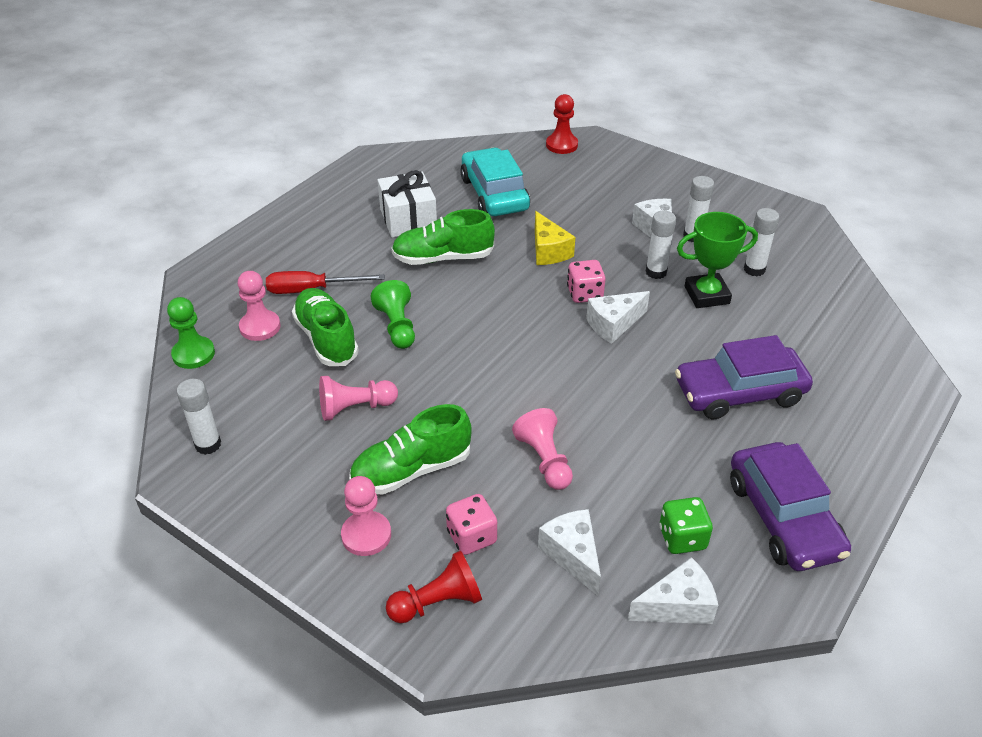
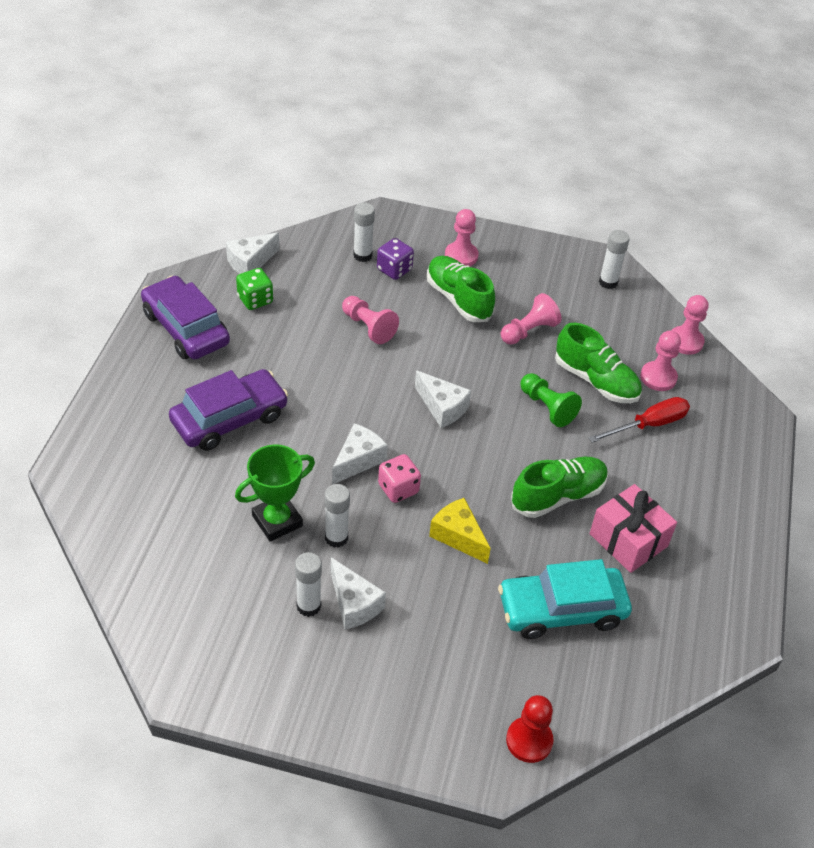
camera: 155 degrees right, 5 degrees up
green pawn [167,297,215,369] -> pink pawn [671,295,708,355]
green shoe [349,404,472,495] -> green shoe turned 75 degrees counterclockwise [427,256,495,322]
white gift [377,170,437,238] -> pink gift [590,484,677,573]
red pawn [386,551,482,623] -> none
pink dice [446,494,497,555] -> purple dice [377,238,414,280]
turquoise car [460,147,530,216] -> turquoise car turned 120 degrees clockwise [498,559,632,639]
white cheese [538,509,601,596] -> white cheese moved to [415,371,471,428]
white glue stick [744,208,779,276] -> white glue stick moved to [353,202,375,262]

